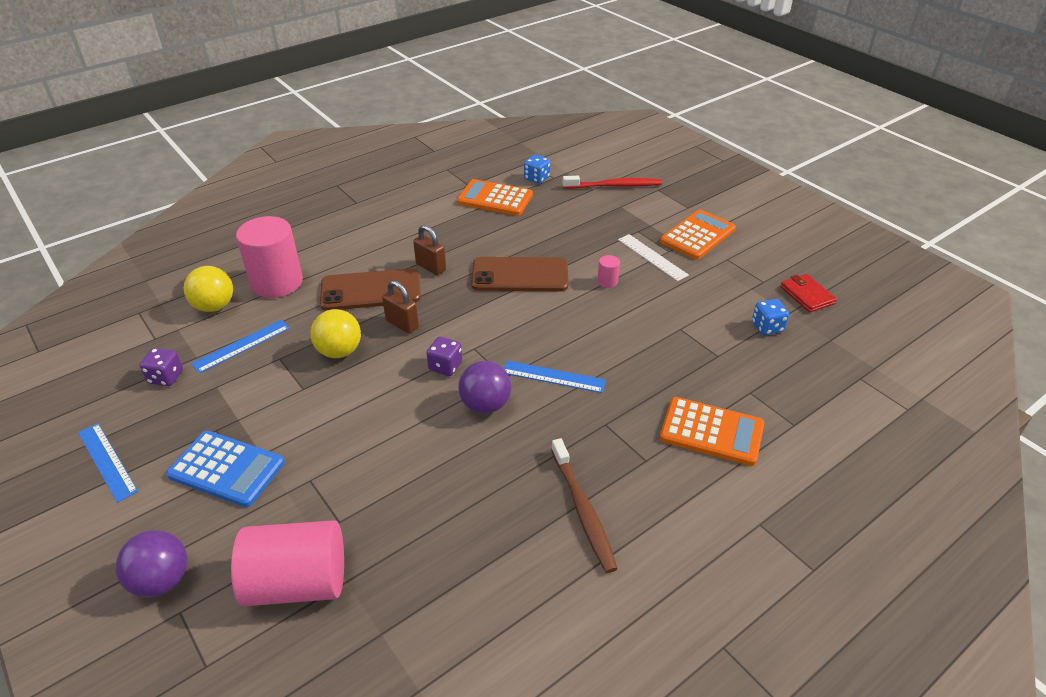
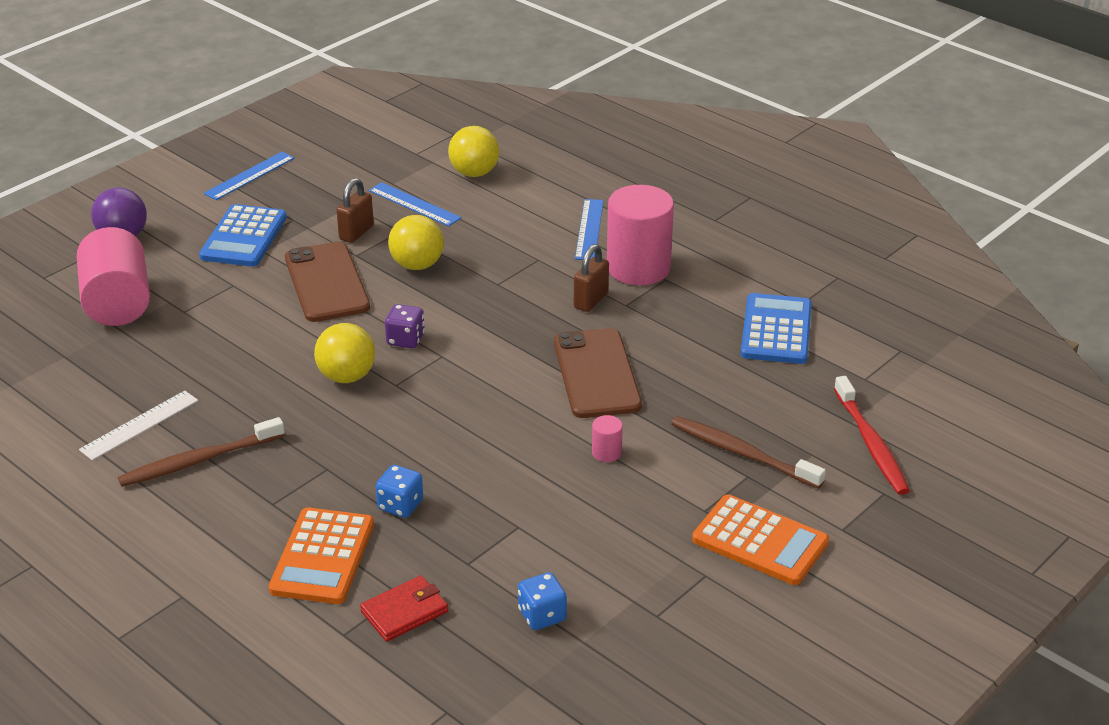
camera: 80 degrees right, 5 degrees down
purple dice [140,348,183,386] -> none
pink cylinder [236,216,303,298] -> pink cylinder moved to [607,185,674,285]
brown phone [320,268,421,311] -> brown phone moved to [285,242,370,322]
brown padlock [382,280,419,334] -> brown padlock moved to [336,178,374,243]
orange calculator [457,179,533,216] -> blue calculator [741,293,812,364]
purple ball [458,361,511,414] -> yellow ball [314,323,375,383]
blue ruler [504,360,606,393] -> blue ruler moved to [575,199,604,260]
blue dice [524,155,550,184] -> blue dice moved to [376,465,423,518]
white ruler [618,234,689,281] -> white ruler moved to [79,391,198,461]
red wallet [780,274,837,312] -> red wallet moved to [360,575,448,642]
none -> brown toothbrush [671,416,826,489]

